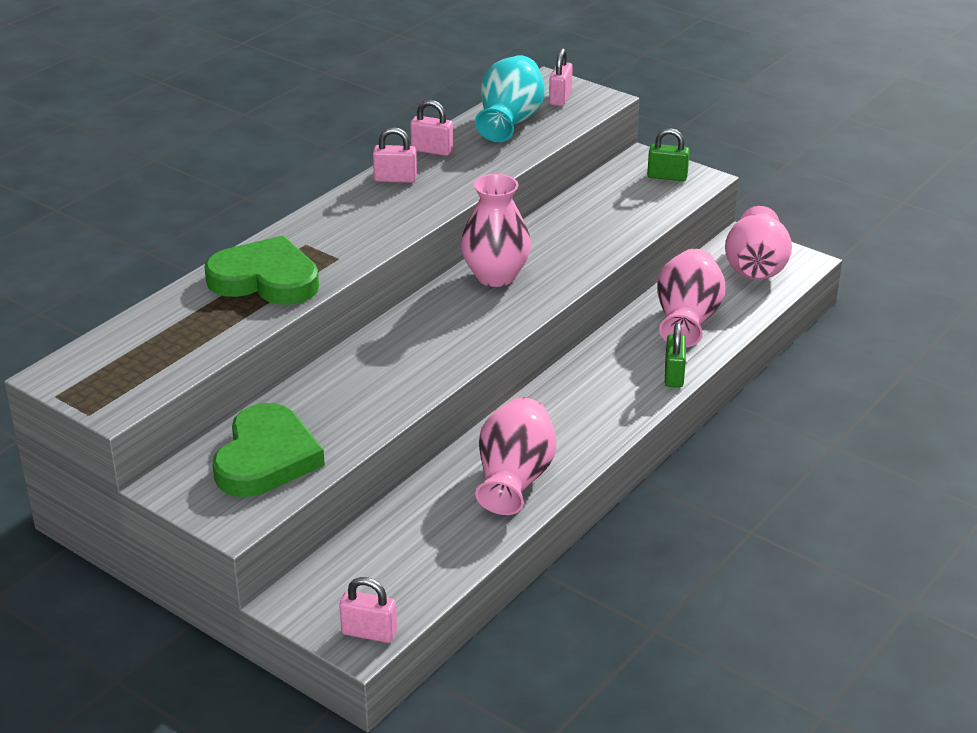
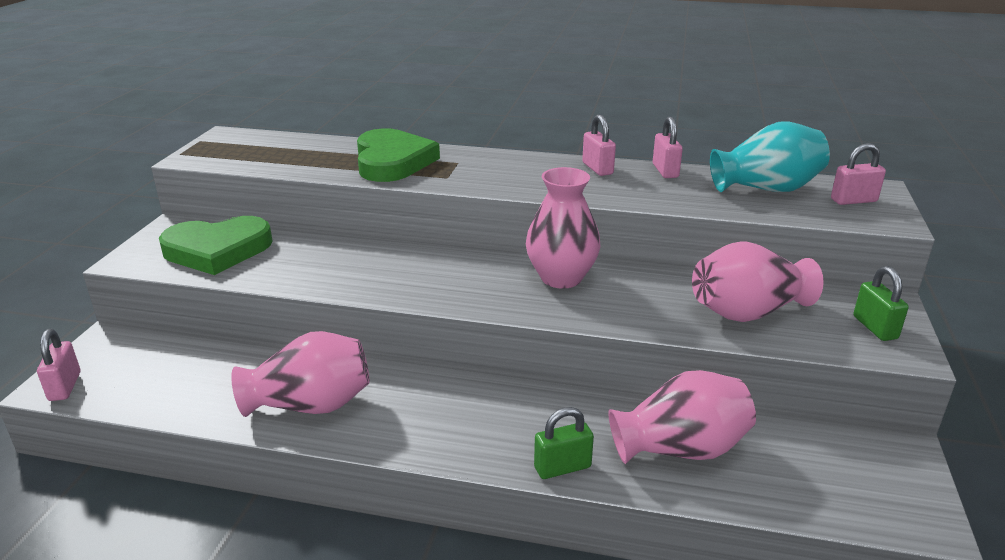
camera: 65 degrees right, 5 degrees down
pink vase [725,206,792,280] -> pink vase moved to [692,241,824,322]

